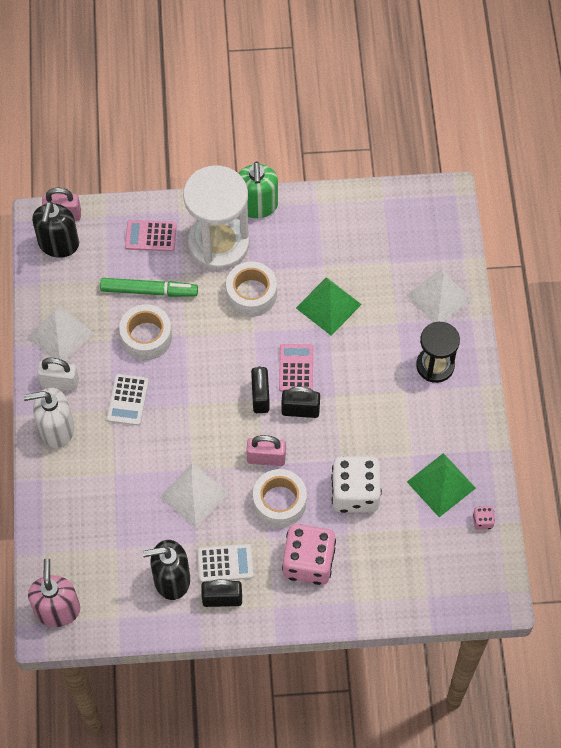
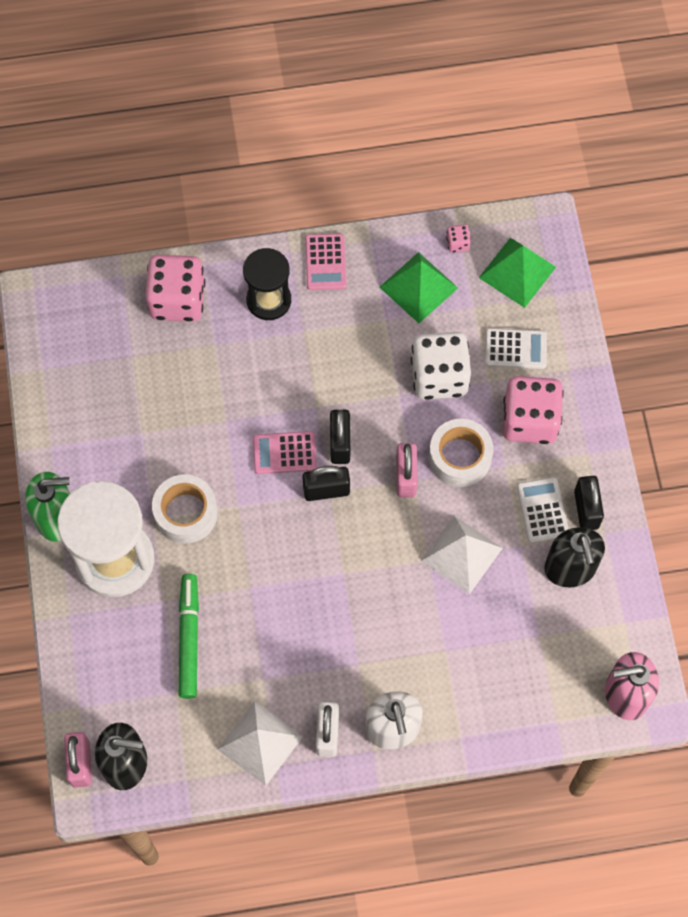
camera: 95 degrees left, 5 degrees up
white calculator [107,374,149,426] -> white calculator moved to [485,328,547,369]
white tape [119,304,172,360] -> none
pink calculator [125,220,177,251] -> pink calculator moved to [305,233,347,290]
green pyramid [296,277,362,336] -> green pyramid moved to [479,238,556,308]
white pyramid [407,269,472,322] -> pink dice [145,255,205,322]

